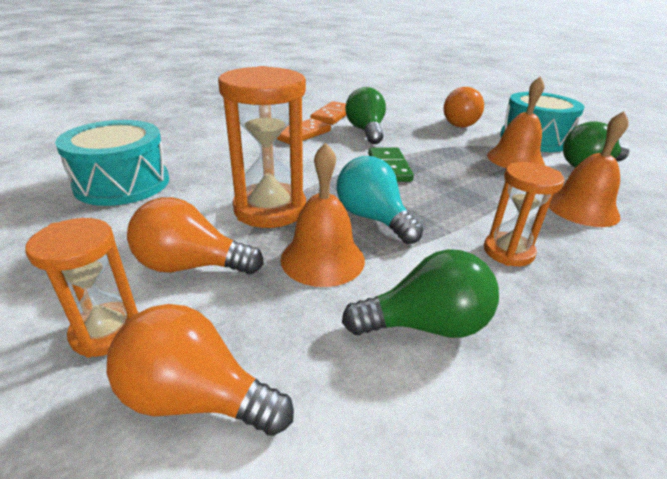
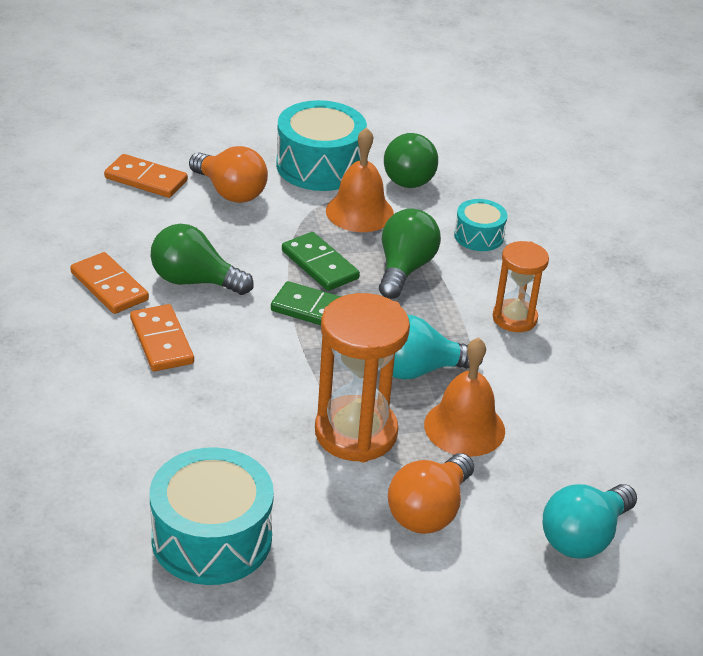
camera: 65 degrees left, 5 degrees up
orange hourglass [25,218,138,358] -> none
orange light bulb [107,304,294,436] -> turquoise light bulb [543,484,637,558]
green light bulb [342,249,499,338] -> green light bulb moved to [379,209,441,299]
orange bell [549,111,629,227] -> turquoise drum [454,199,507,251]
none -> orange domino [104,154,188,198]
none -> green domino [282,232,360,291]

